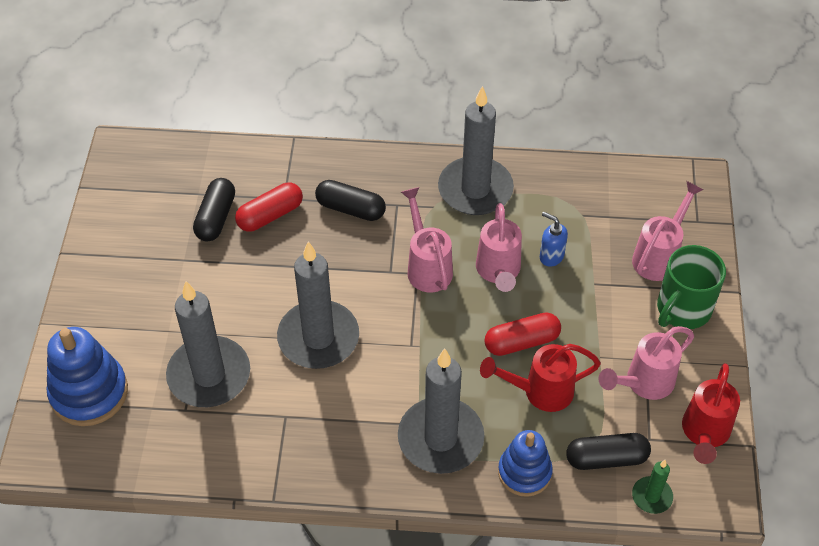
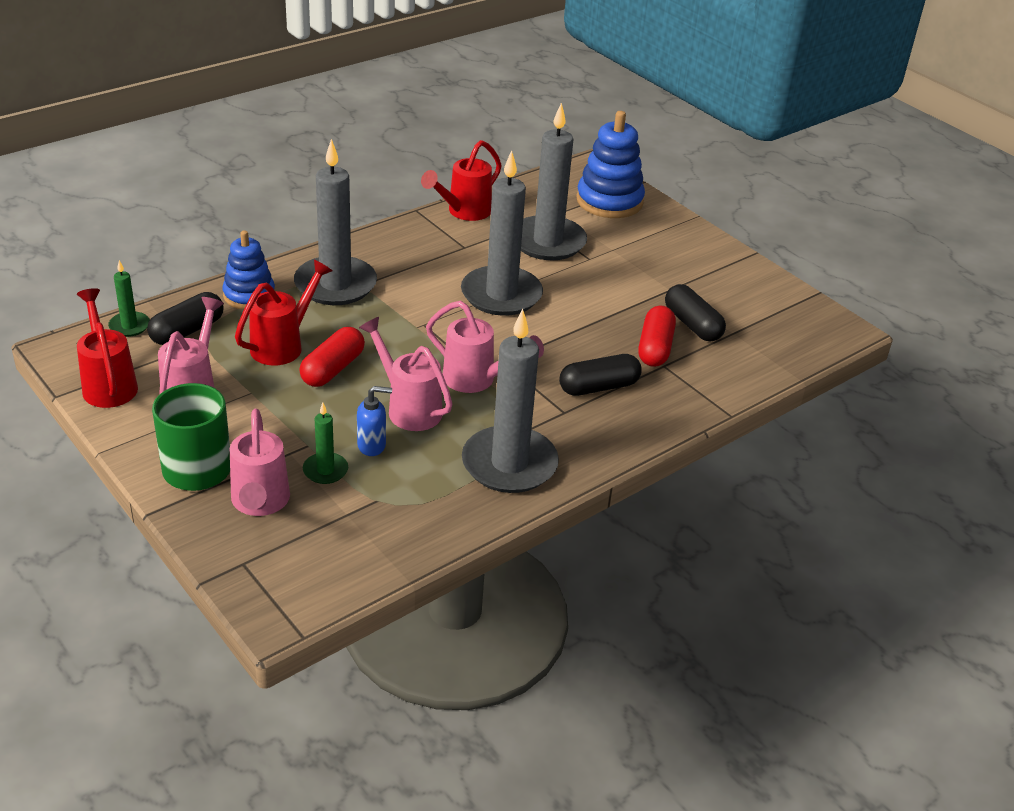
camera: 135 degrees right, 15 degrees down
none -> green candle [303,403,348,484]
none -> red watering can [421,140,502,221]

